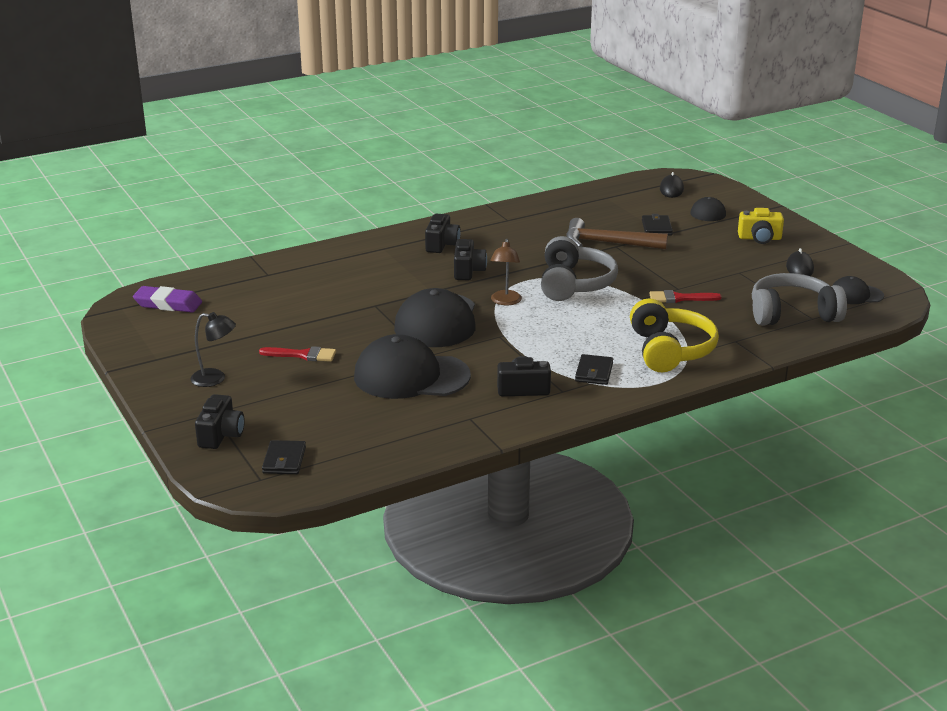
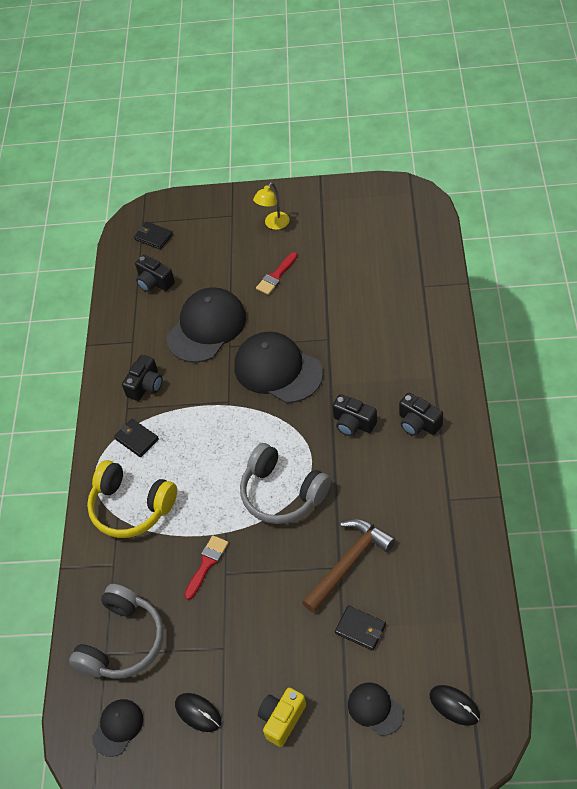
camera: 125 degrees right, 25 degrees up
purple eraser [133,286,202,312] -> none
black lamp [190,312,236,387] -> yellow lamp [253,183,290,230]
black camera [195,394,245,449] -> black camera moved to [135,255,175,292]
brown lamp [490,239,522,305] -> none

